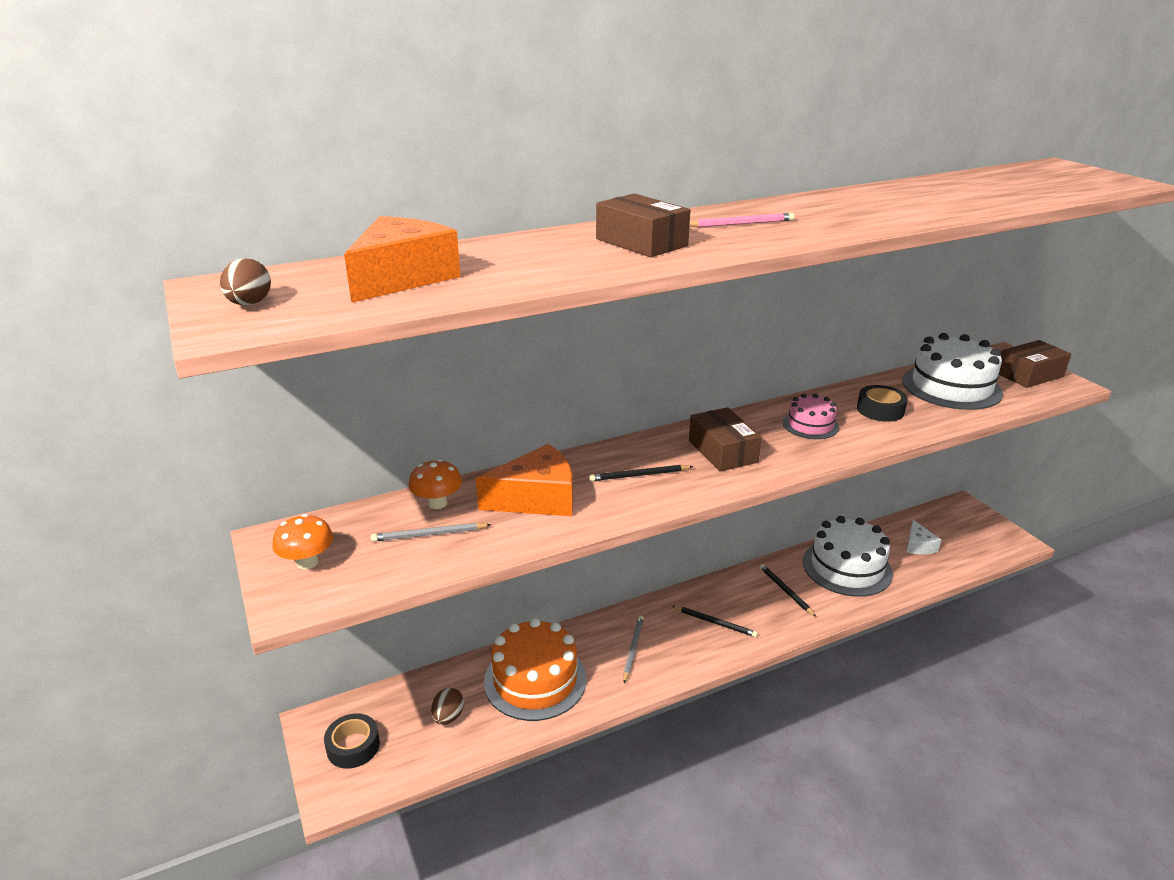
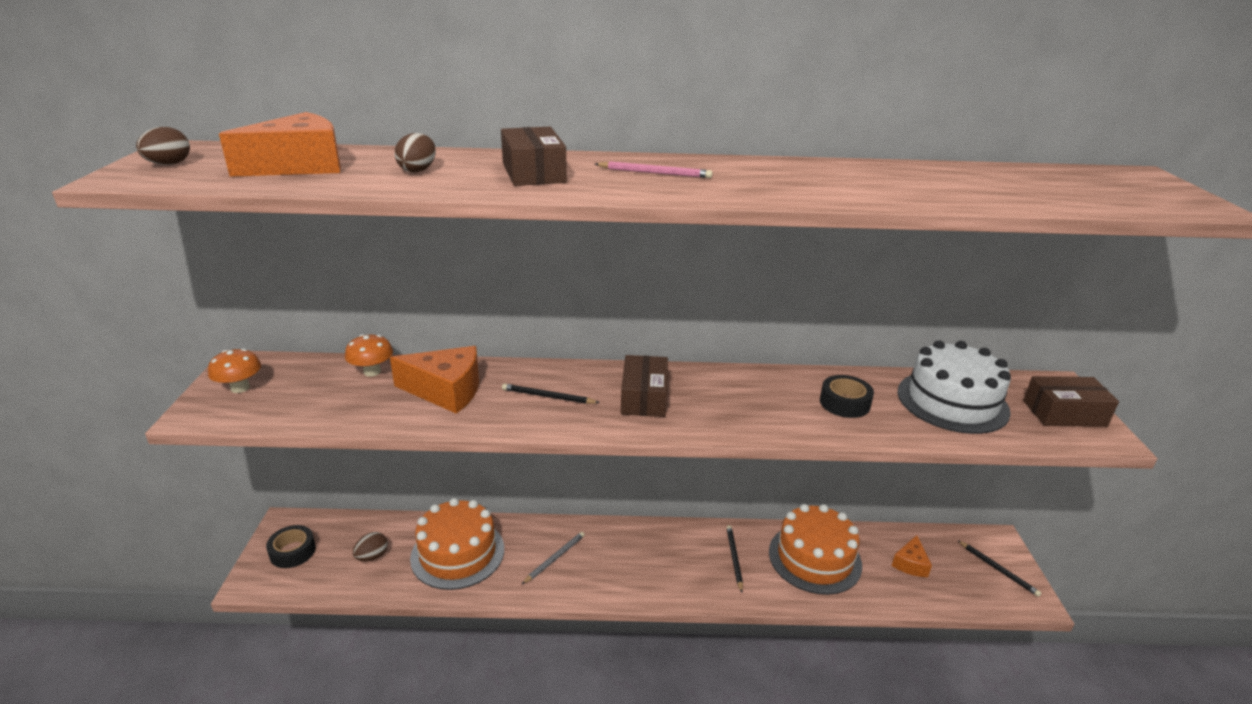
camera: 25 degrees right, 0 degrees up
grey pencil [371,523,491,542] -> none
black pencil [672,606,758,637] -> black pencil moved to [958,540,1041,597]
pink cake [783,394,839,439] -> none
white cake [803,516,893,597] -> orange cake [769,504,862,595]
white cheese [907,520,941,554] -> orange cheese [892,535,932,577]
none -> brown egg [395,133,436,173]

